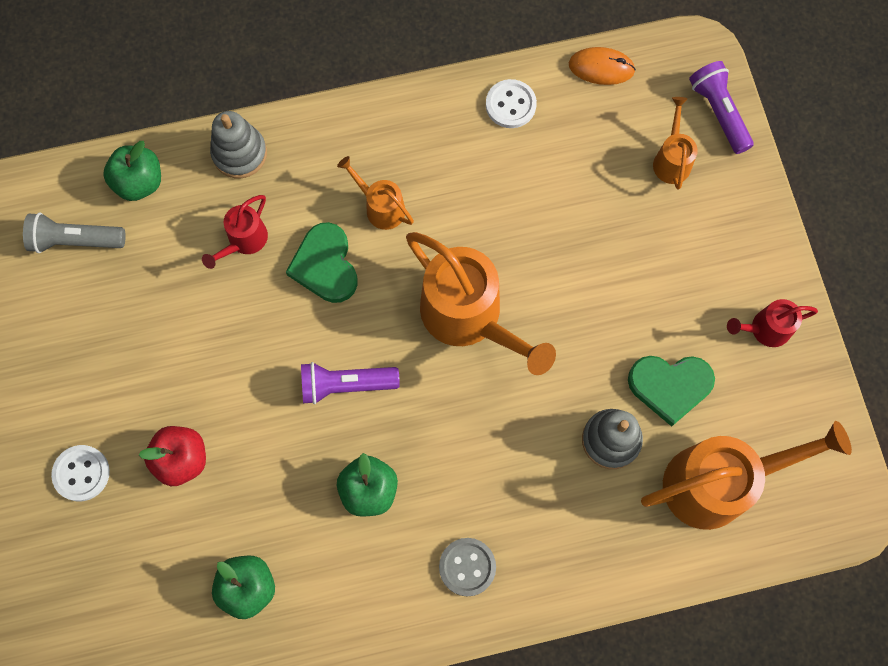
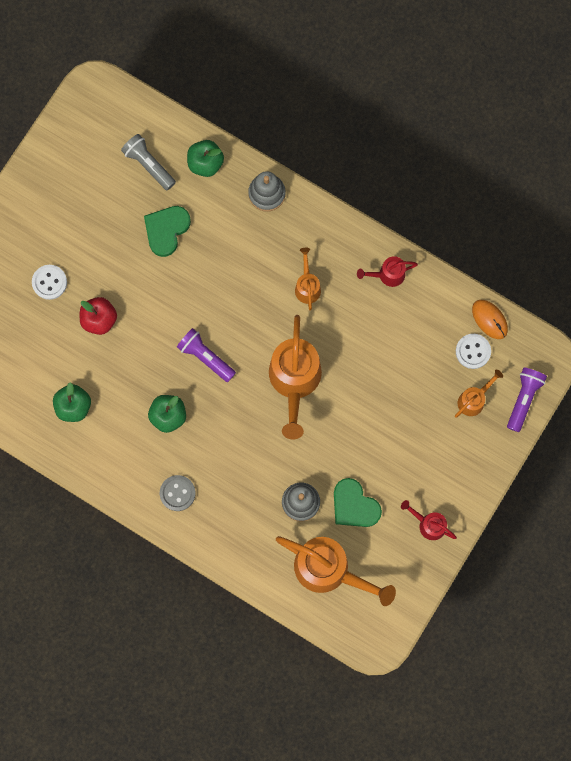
camera: 45 degrees right, 5 degrees up
red watering can [202,195,268,269] -> red watering can moved to [357,256,418,287]
green heart [286,222,358,303] -> green heart moved to [144,206,191,257]
white button [486,79,537,128] -> white button moved to [456,334,491,369]

